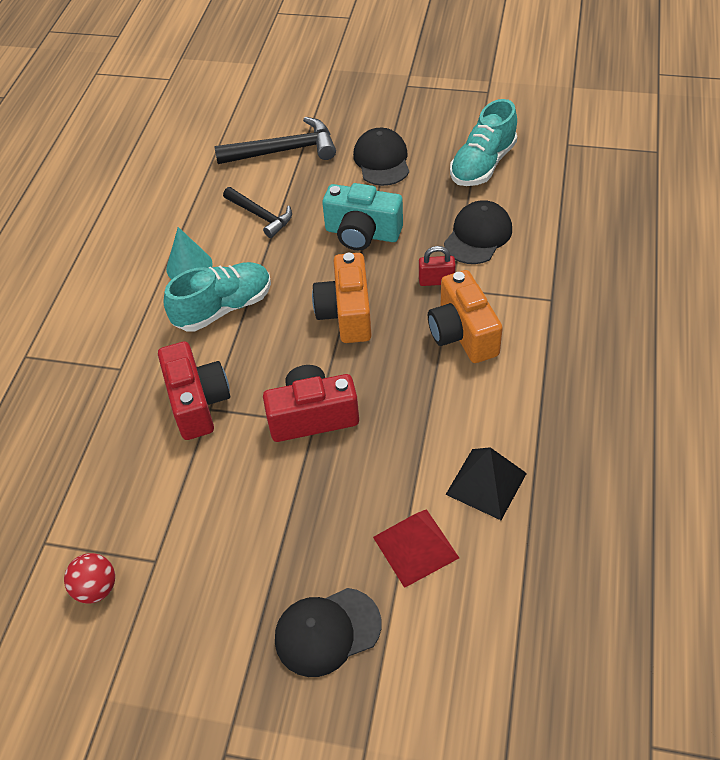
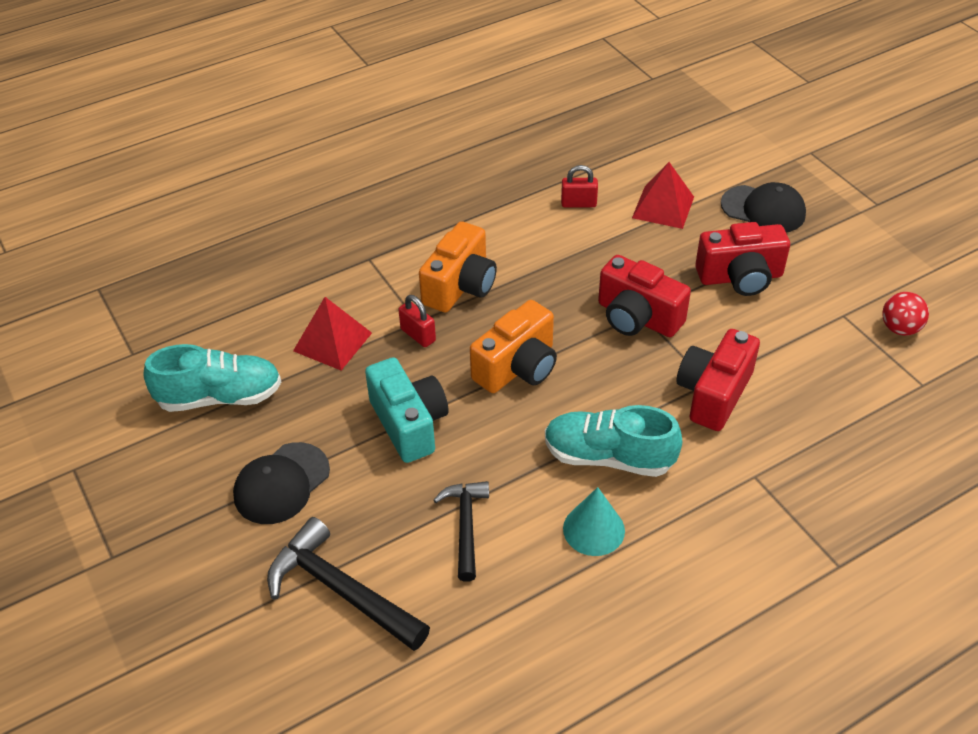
camera: 135 degrees left, 5 degrees down
black cap [444,200,512,264] -> red pyramid [293,297,372,370]
black pyramid [445,447,527,520] -> red padlock [561,165,598,207]
none -> red camera [695,222,790,296]

